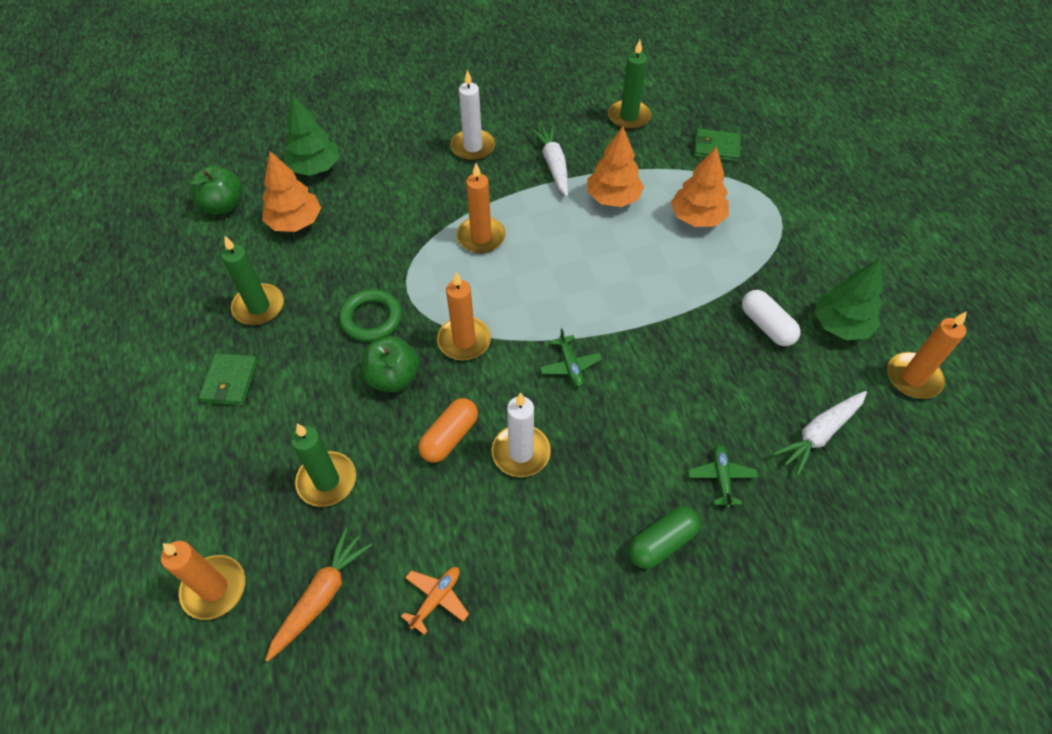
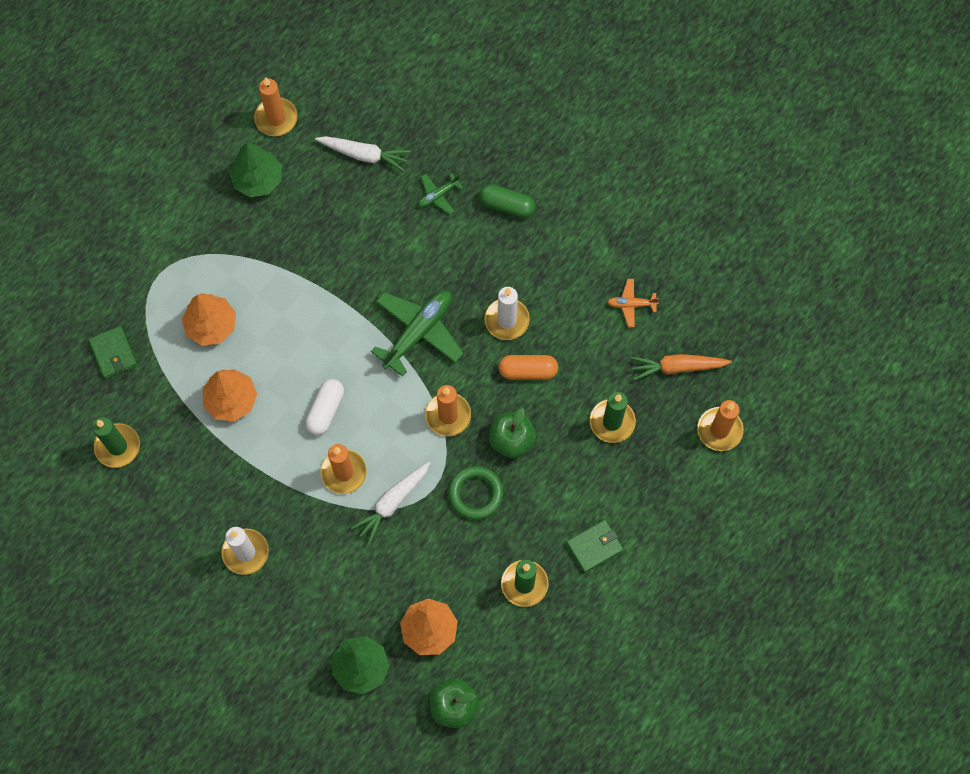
camera: 125 degrees left, 15 degrees up
white carrot [531,125,568,197] -> white carrot moved to [351,462,430,544]
green plane [540,328,602,387] -> green plane [371,291,464,376], size x2.00
white capsule [742,290,801,346] -> white capsule moved to [305,379,344,435]

